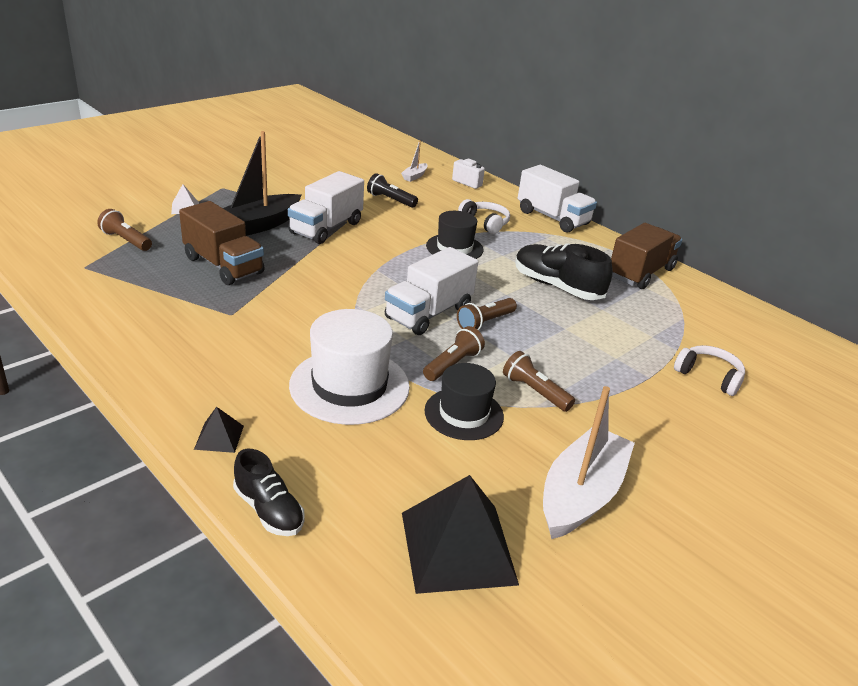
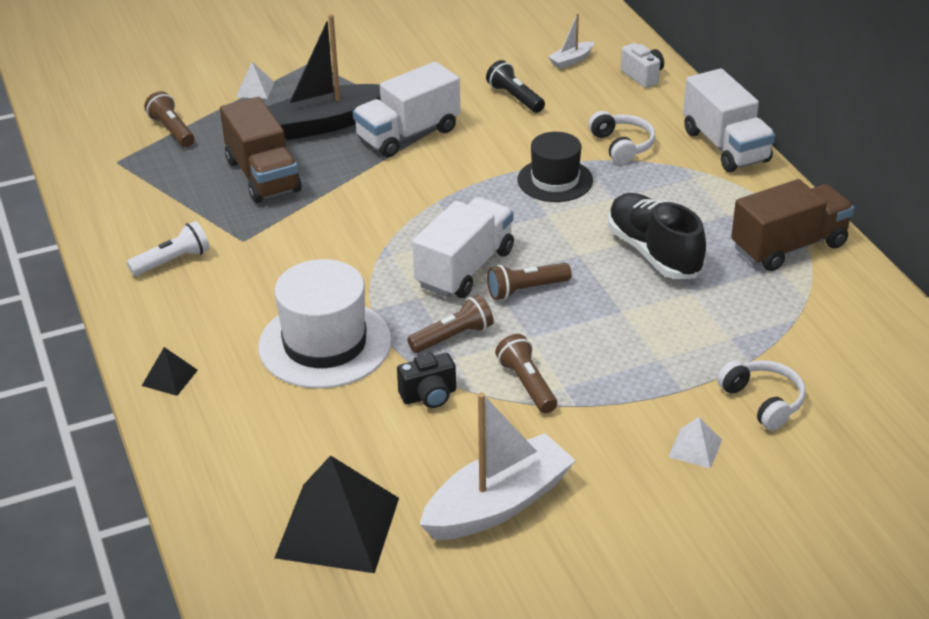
camera: 25 degrees right, 5 degrees up
black shoe [233,449,305,536] -> none
white truck [385,247,478,335] -> white truck turned 150 degrees clockwise [412,197,514,298]
black hat [424,363,504,440] -> black camera [397,353,456,408]
none -> white flashlight [127,221,210,276]
none -> white pyramid [668,417,722,469]

